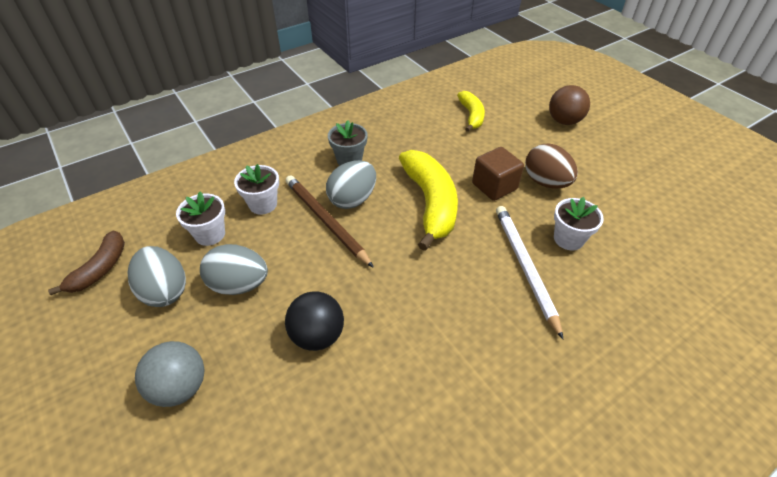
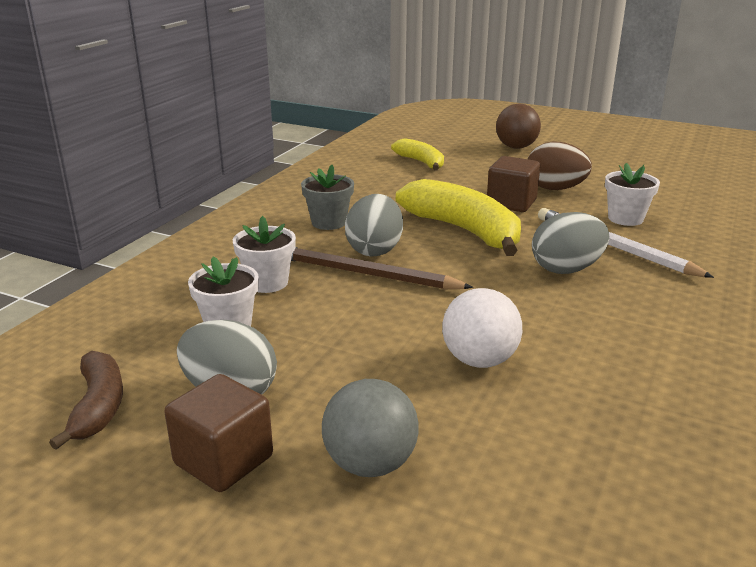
camera: 30 degrees left, 20 degrees down
grey egg [200,244,268,295] -> grey egg moved to [532,212,609,274]
black ball [285,291,344,351] -> white ball [442,288,522,368]
none -> brown cube [164,374,273,492]

